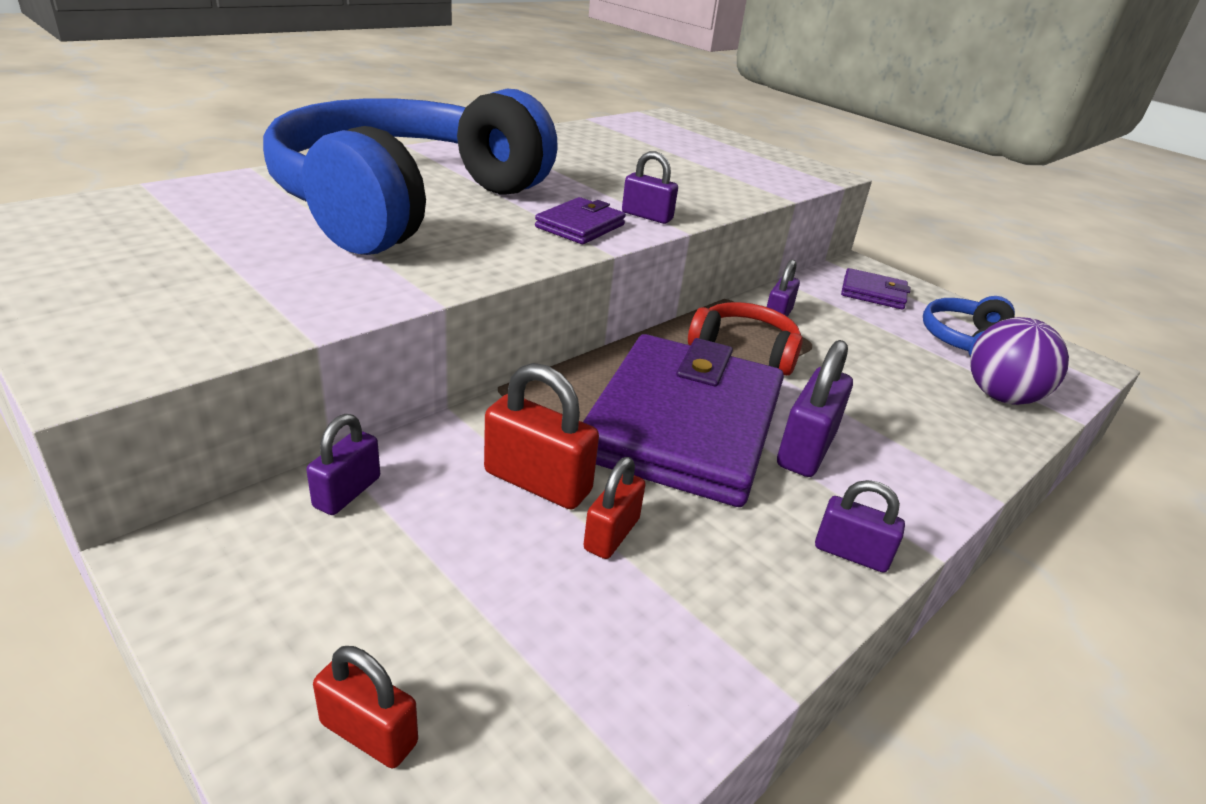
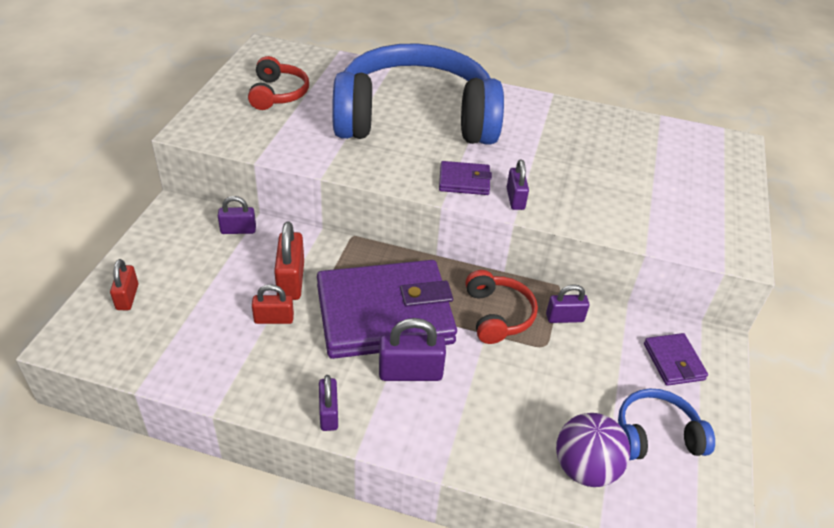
camera: 60 degrees right, 10 degrees up
none -> red headphones [248,56,309,110]

